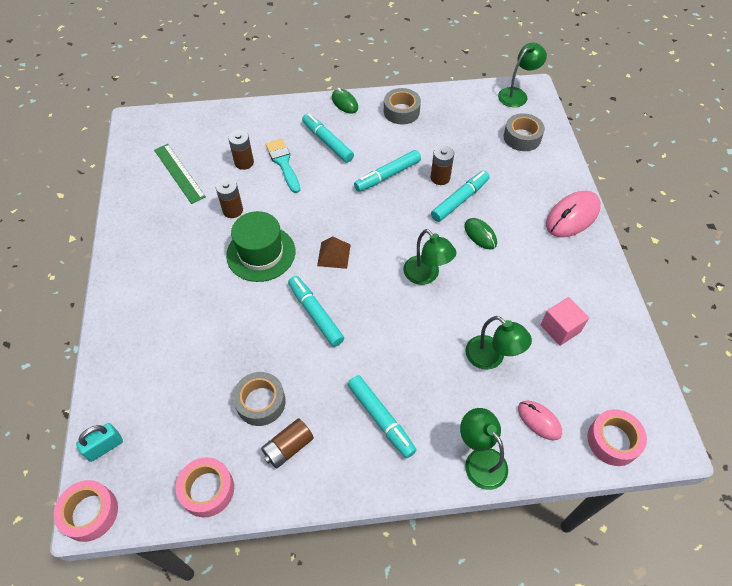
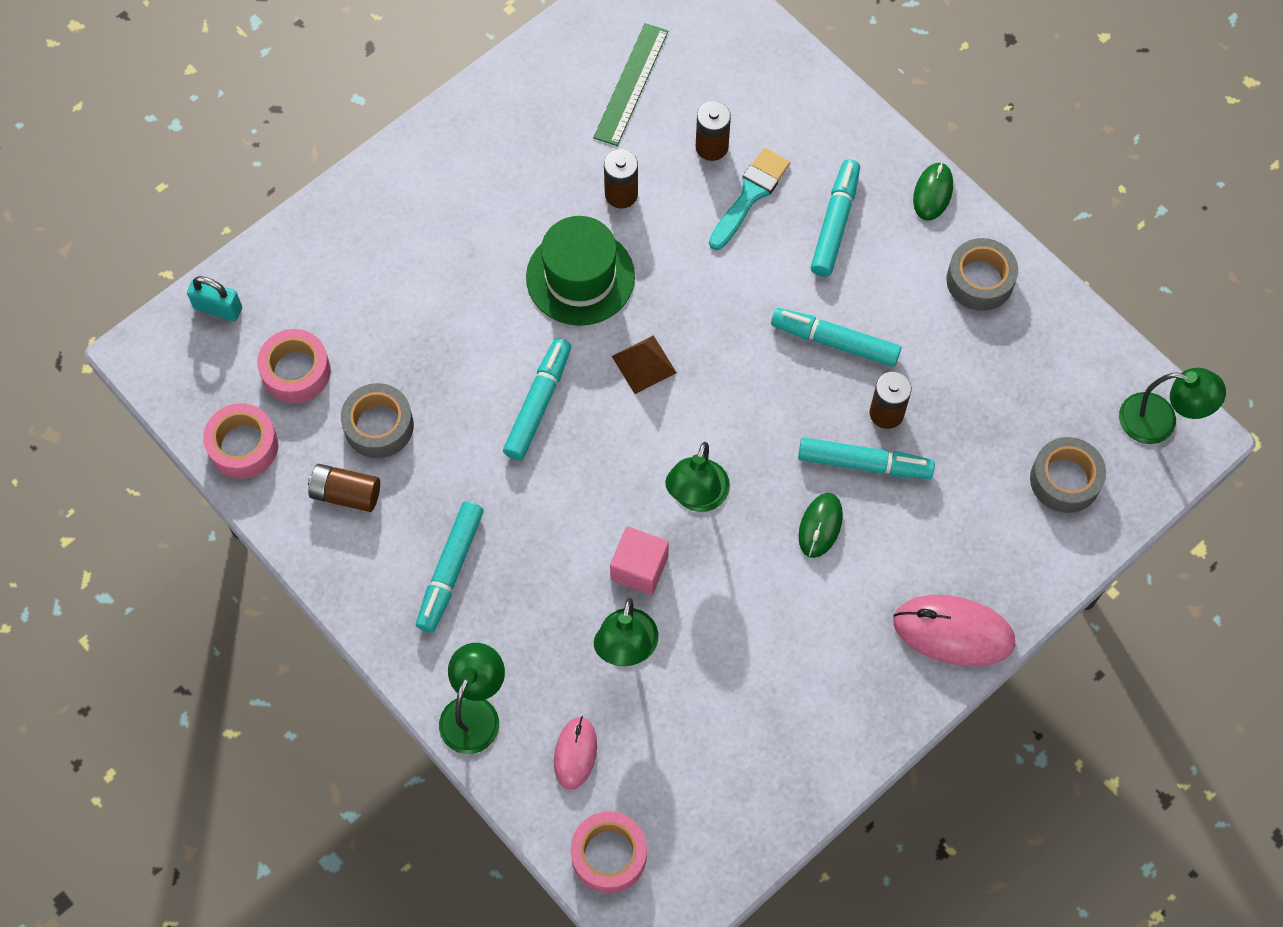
camera: 55 degrees right, 10 degrees up
pink tape [54,480,118,542] -> pink tape moved to [257,329,331,403]
pink cube [541,297,589,346] -> pink cube moved to [610,526,669,595]

